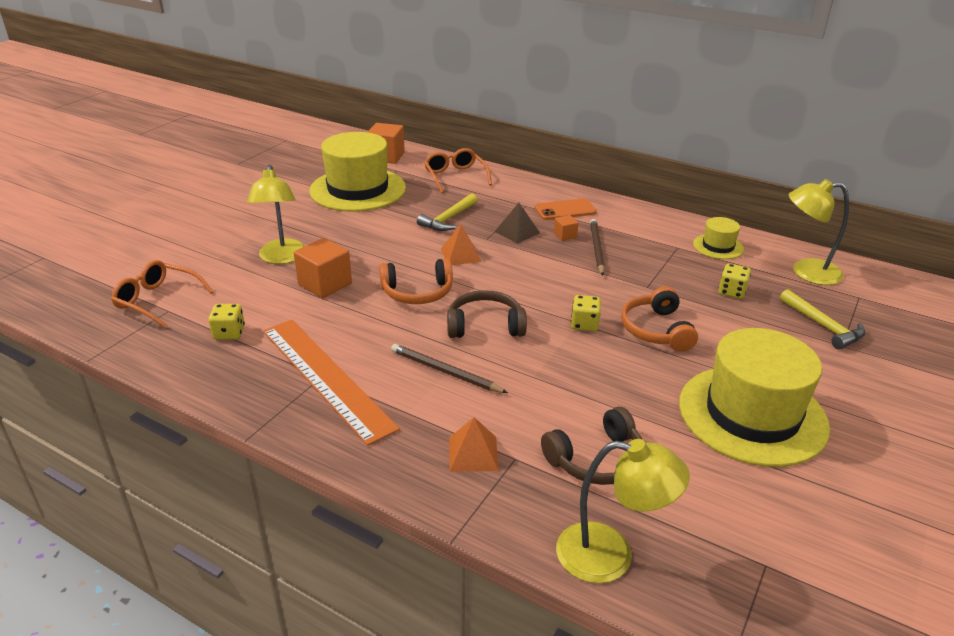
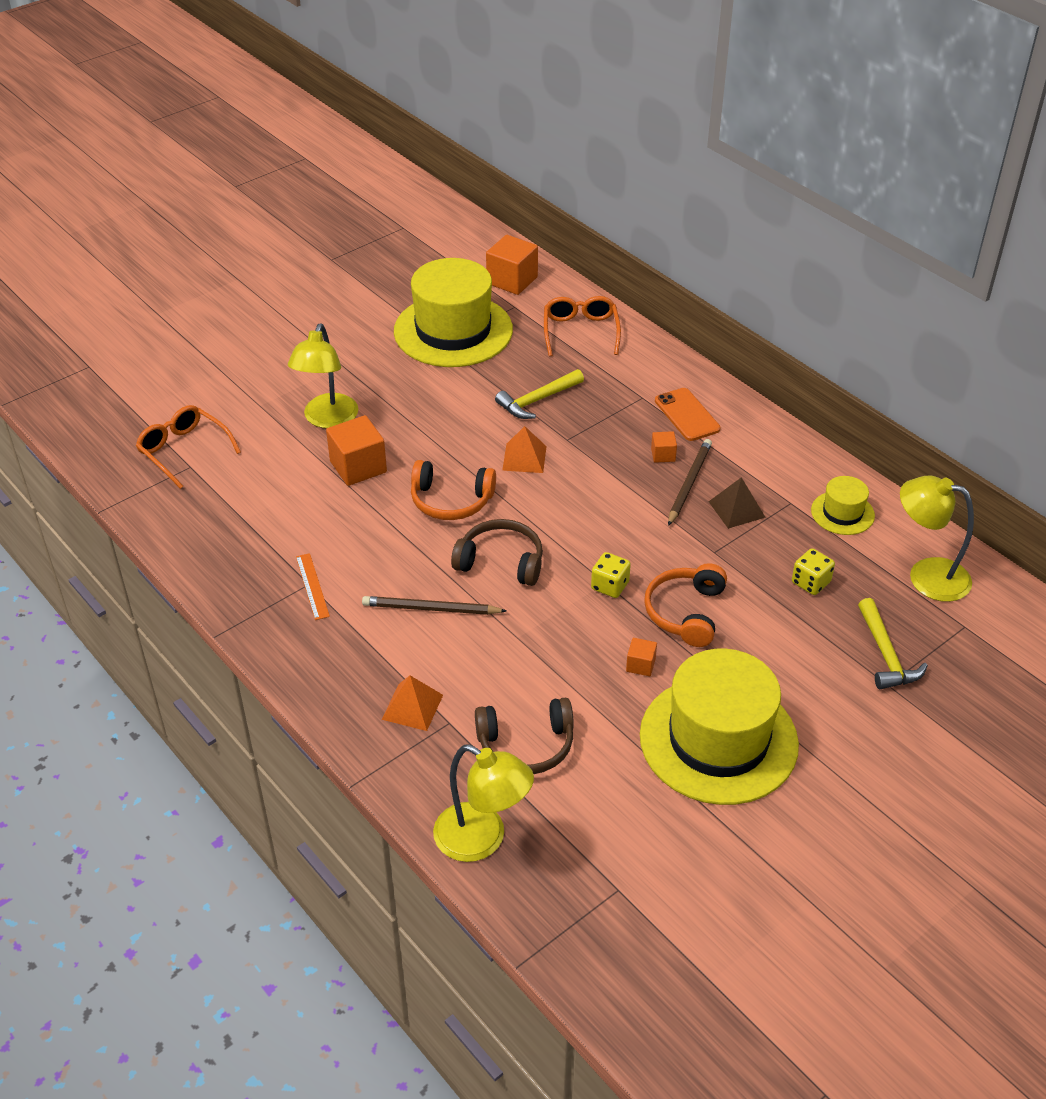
camera: 20 degrees right, 10 degrees up
yellow dice [209,304,245,340] -> none
orange ruler [263,320,400,446] -> orange ruler [296,553,330,620], size x0.41
brown pencil [391,344,508,393] -> brown pencil turned 45 degrees counterclockwise [362,596,506,615]
brown pyramid [495,203,540,244] -> brown pyramid moved to [709,477,766,529]
orange phone [535,198,597,220] -> orange phone turned 60 degrees clockwise [655,388,721,441]
none -> orange cube [626,638,657,676]

